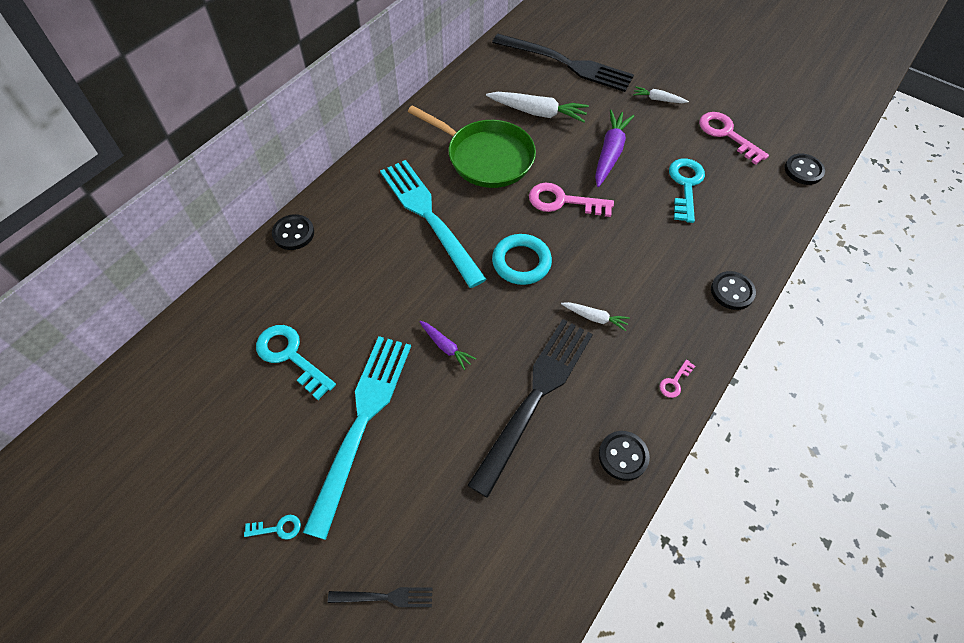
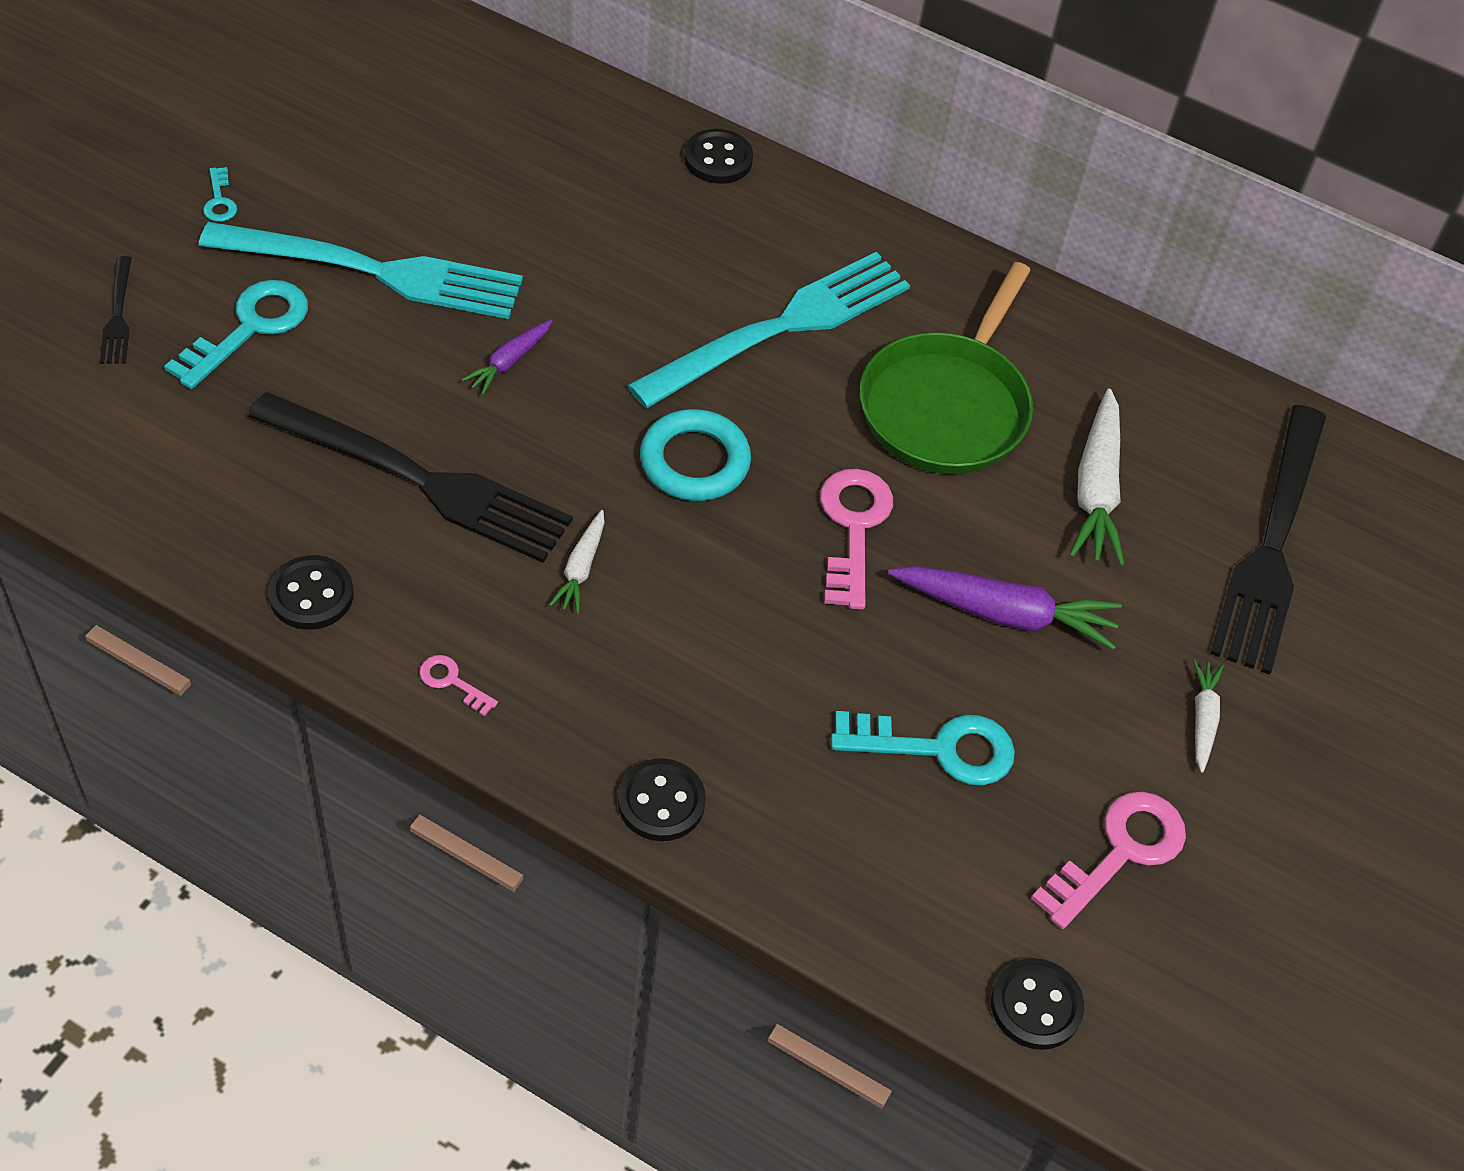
camera: 80 degrees right, 5 degrees down
turquoise key [256,325,336,400] -> turquoise key moved to [164,280,308,389]

